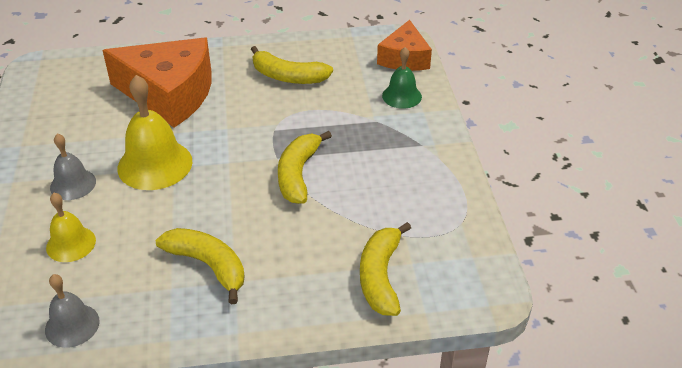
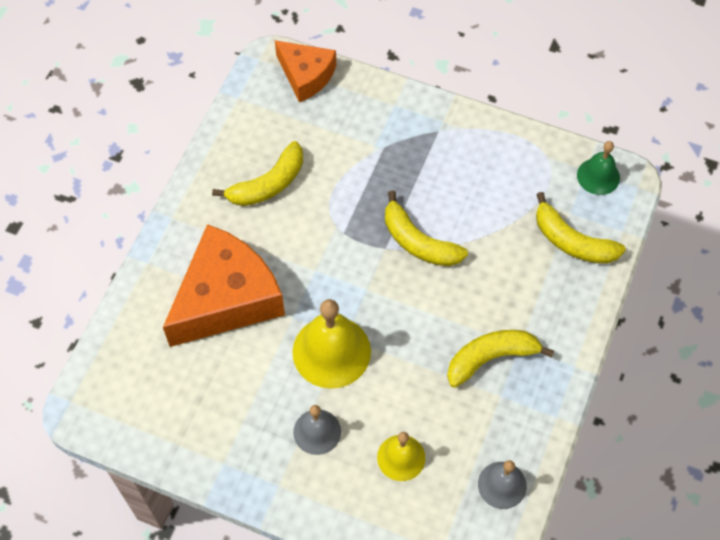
camera: 60 degrees left, 20 degrees up
green bell [382,47,422,109] -> green bell moved to [577,141,620,195]

